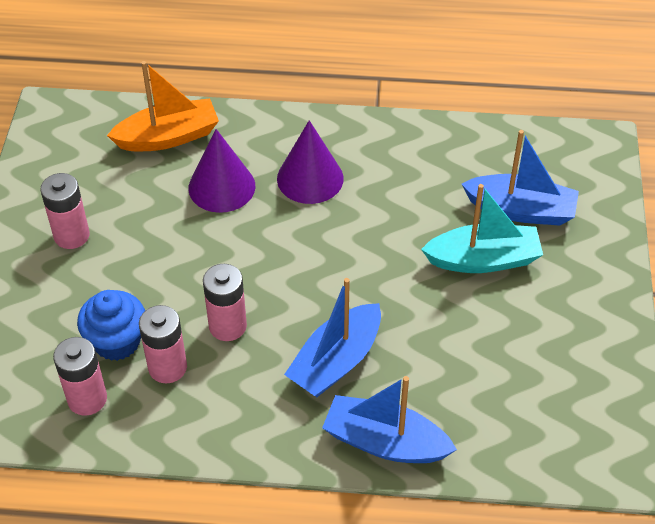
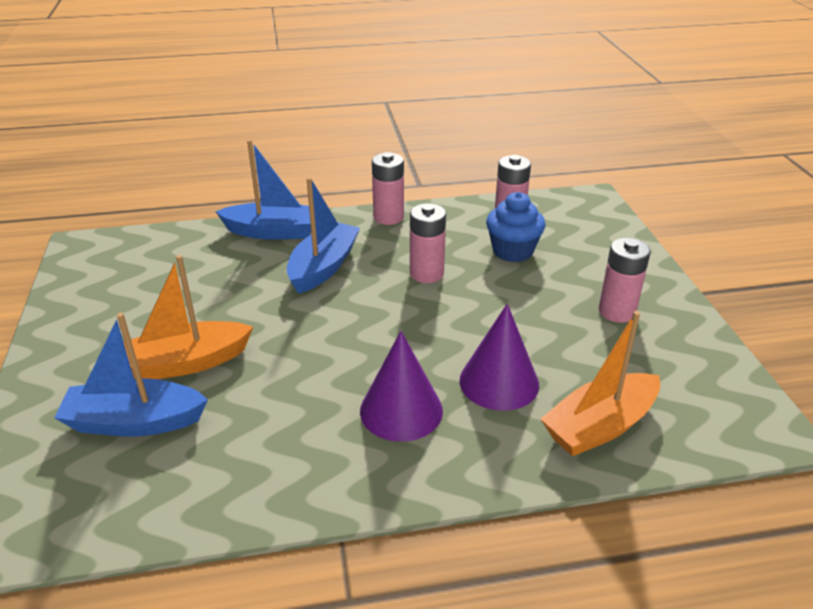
camera: 165 degrees right, 15 degrees down
pink battery [139,305,187,383] -> pink battery moved to [372,152,404,225]
turquoise boat [421,184,543,273] -> orange boat [124,255,253,379]

